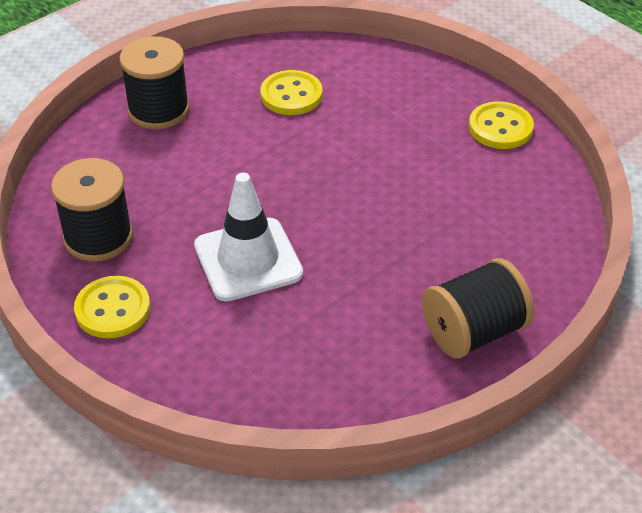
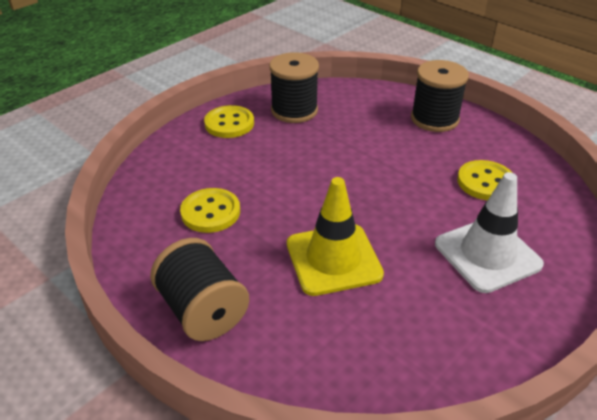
camera: 85 degrees right, 5 degrees down
white traffic cone [194,173,303,302] -> white traffic cone moved to [435,172,544,293]
yellow button [469,101,534,149] -> yellow button moved to [180,188,240,233]
none -> yellow traffic cone [287,177,384,296]

